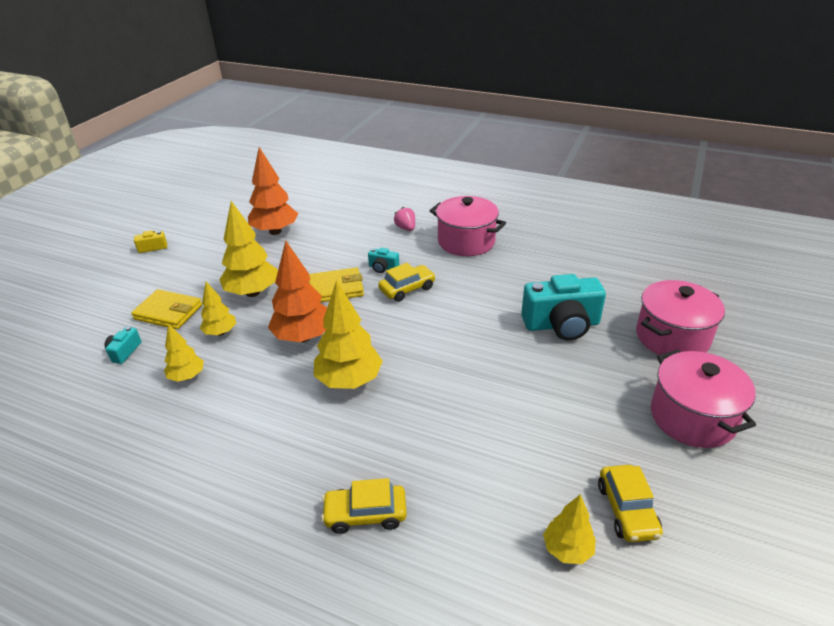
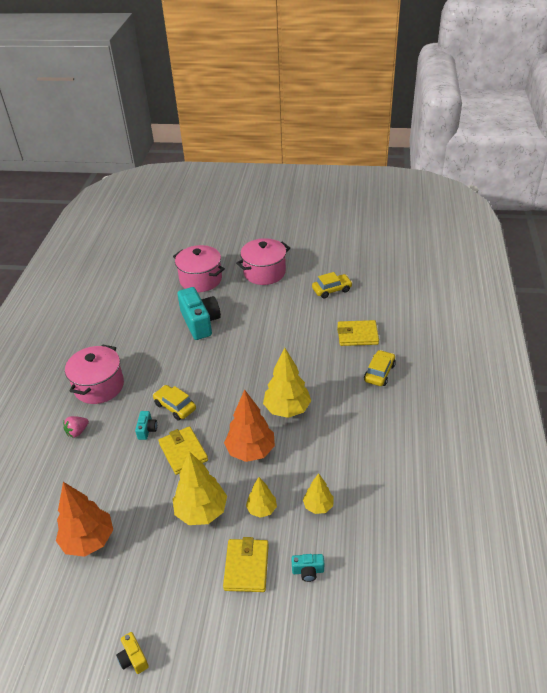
camera: 105 degrees left, 5 degrees up
yellow car [321,478,407,534] -> yellow car turned 135 degrees counterclockwise [364,350,396,386]
yellow tree [543,494,596,564] -> none
none -> yellow wallet [337,320,379,346]

